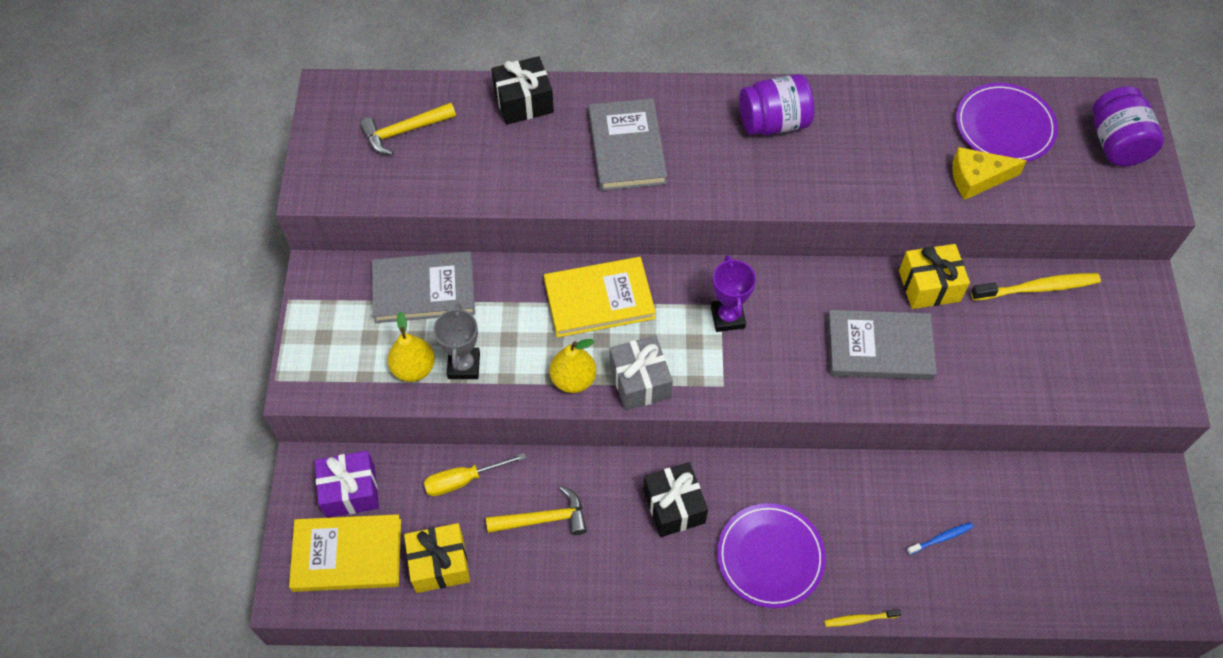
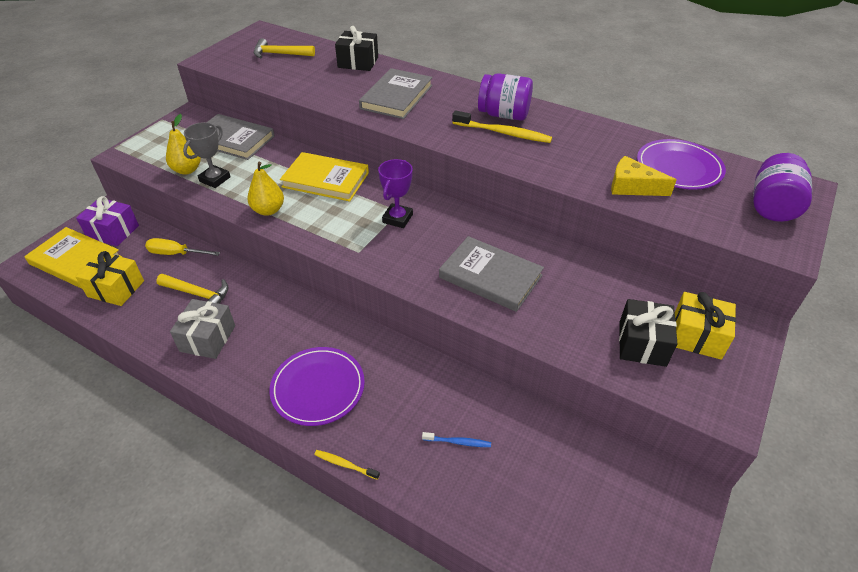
camera: 30 degrees right, 15 degrees down
grey gift [610,335,673,411] -> grey gift moved to [170,299,235,359]
black gift [643,462,708,537] -> black gift moved to [619,299,677,367]
yellow gift [899,244,970,309] -> yellow gift moved to [675,292,736,360]
yellow toothbrush [971,273,1101,300] -> yellow toothbrush moved to [452,110,552,143]

